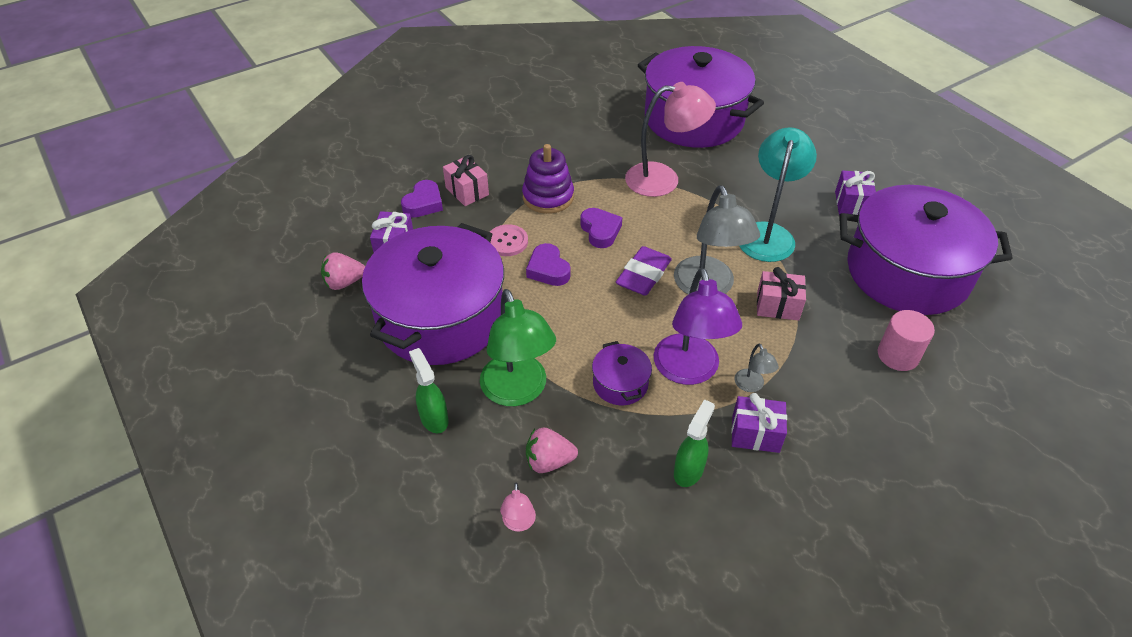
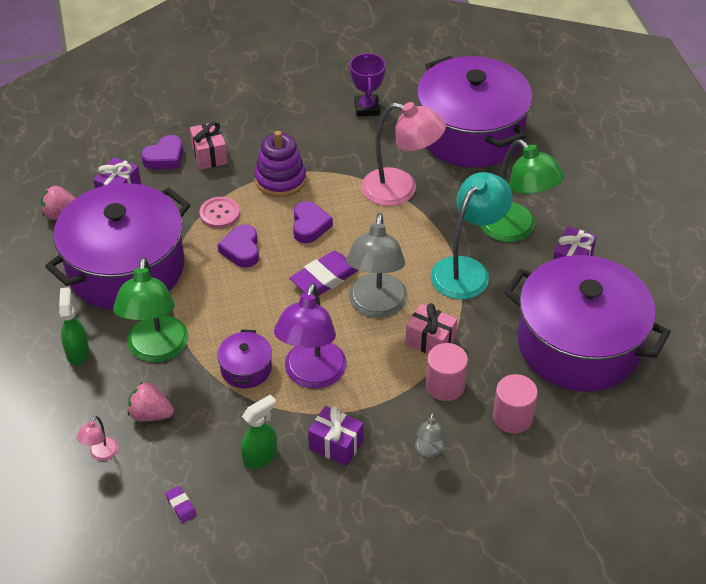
camera: 20 degrees right, 0 degrees up
grey lamp [735,344,779,392] -> grey lamp moved to [415,412,445,458]
none -> purple eraser [165,486,197,523]
none -> purple trophy [350,53,386,117]
none -> pink cylinder [426,343,468,401]
none -> green lamp [480,139,565,242]

